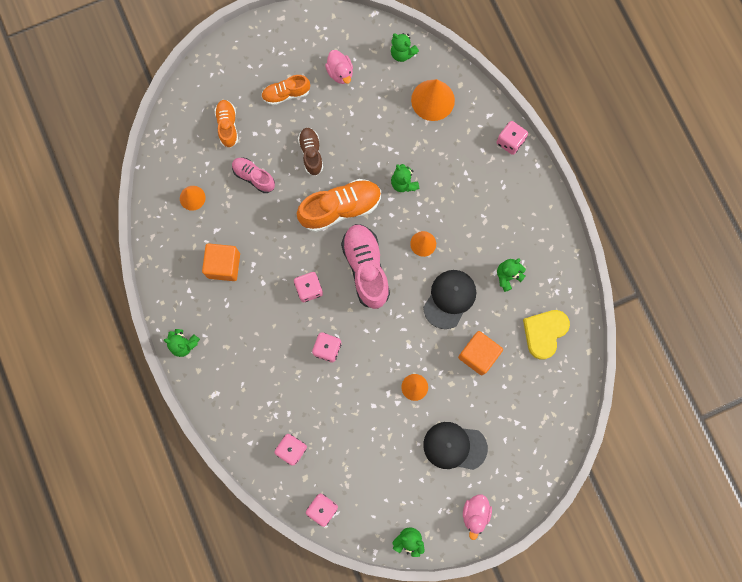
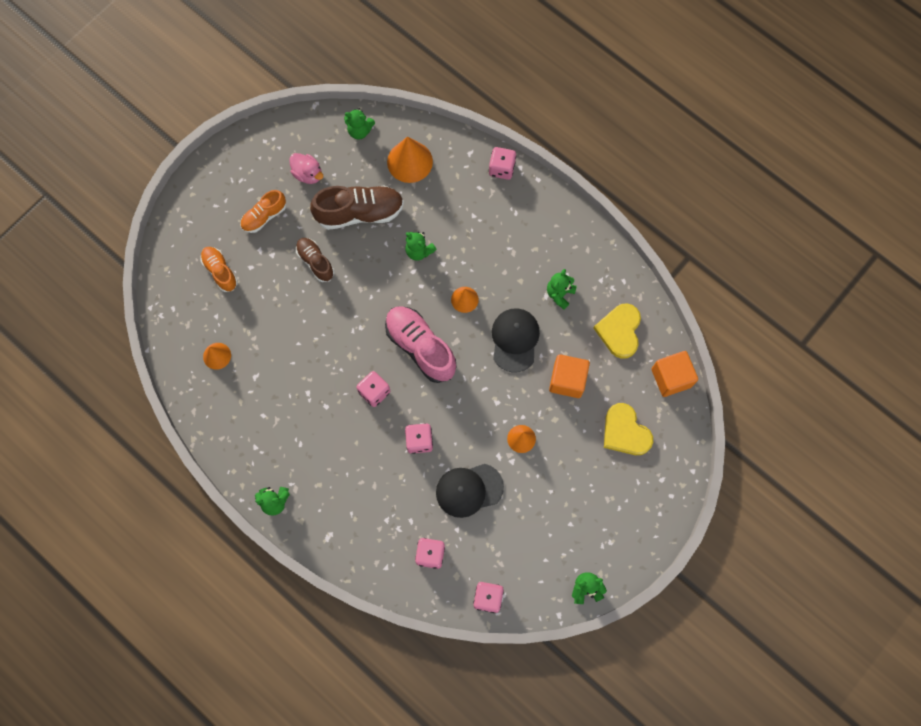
camera: 25 degrees left, 5 degrees down
orange cube [202,243,240,281] -> orange cube moved to [652,351,698,397]
pink shoe [232,158,275,193] -> none
orange shoe [297,179,381,232] -> none
black cap [423,422,488,470] -> black cap moved to [436,464,504,518]
pink duck [463,495,492,540] -> none
none -> brown shoe [310,185,404,230]
none -> yellow heart [604,403,653,455]

